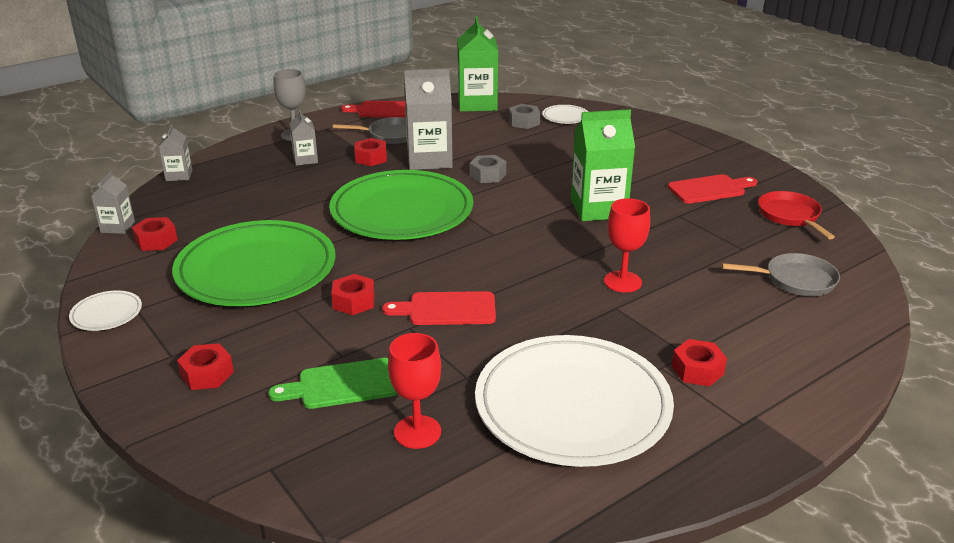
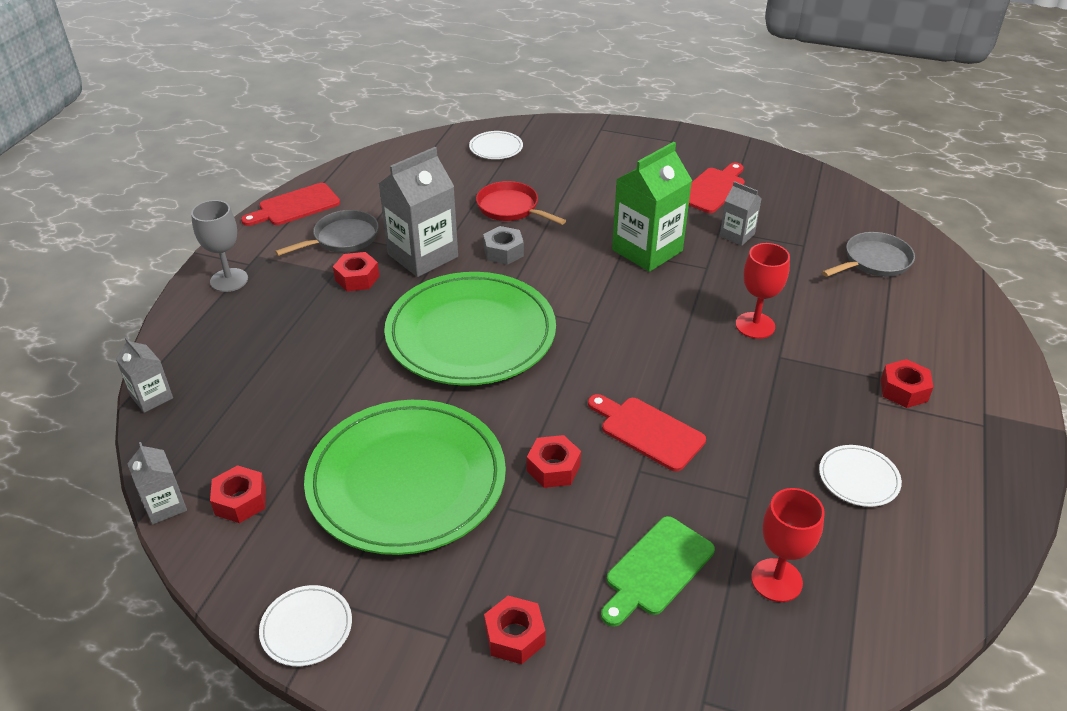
camera: 35 degrees left, 10 degrees up
grey carton [289,110,318,166] -> grey carton moved to [720,181,761,246]
red cutting board [382,291,496,325] -> red cutting board turned 75 degrees clockwise [588,394,706,471]
green carton [457,16,498,112] -> none
white plate [475,335,674,467] -> white plate [819,445,902,507], size x0.40
grey nut [509,104,540,129] -> none
red pan [758,191,835,239] -> red pan moved to [476,181,566,225]

